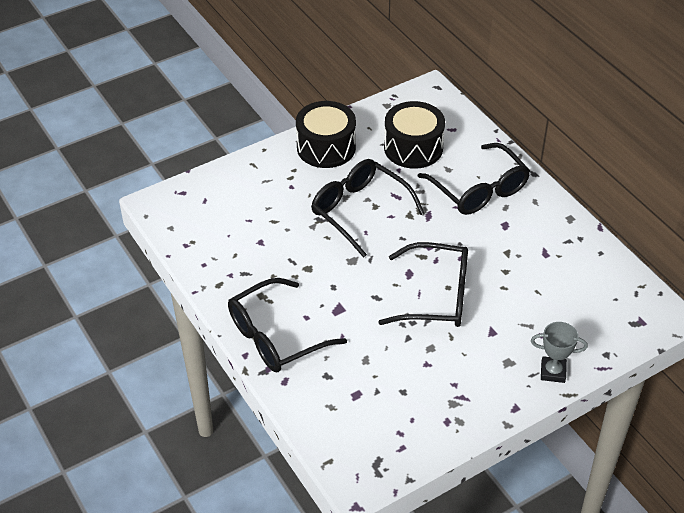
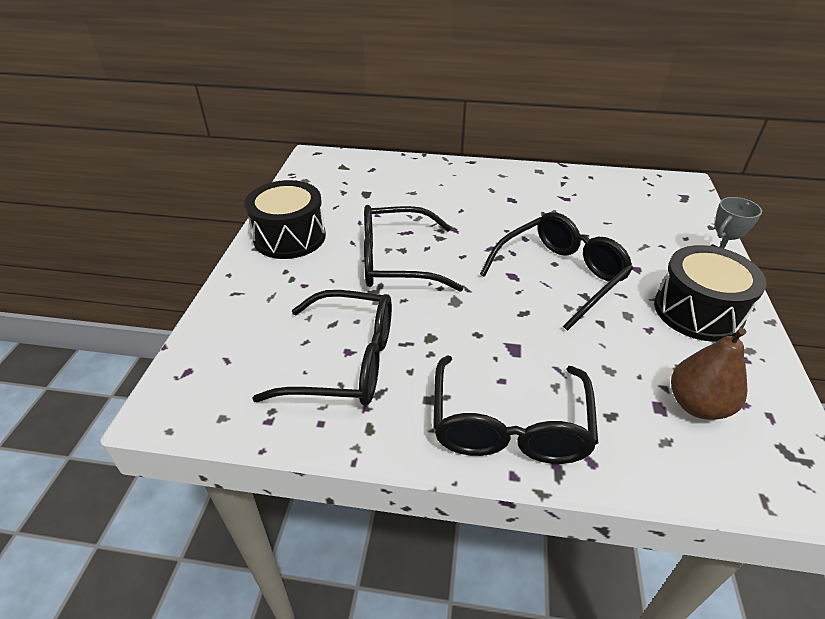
camera: 50 degrees left, 5 degrees down
black drum [384,101,445,169] -> black drum moved to [654,245,767,342]
black glasses [418,143,530,215] -> black glasses moved to [252,290,392,406]
none -> brown pear [671,328,748,420]

